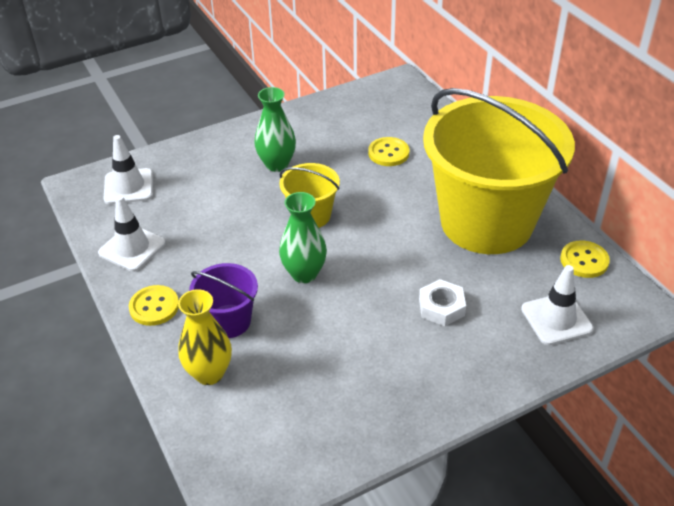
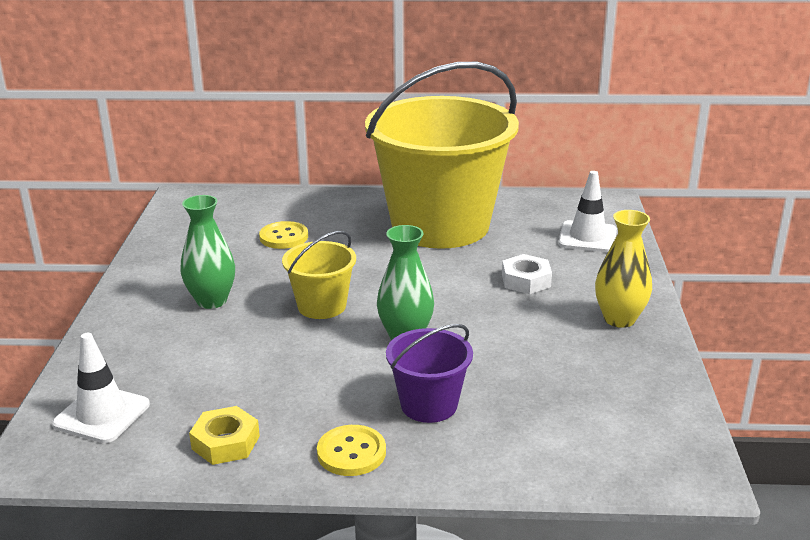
camera: 60 degrees left, 15 degrees down
white traffic cone [98,195,166,272] -> yellow nut [189,406,260,465]
yellow vase [178,289,232,385] -> yellow vase moved to [595,210,652,328]
yellow button [560,240,610,278] -> none

